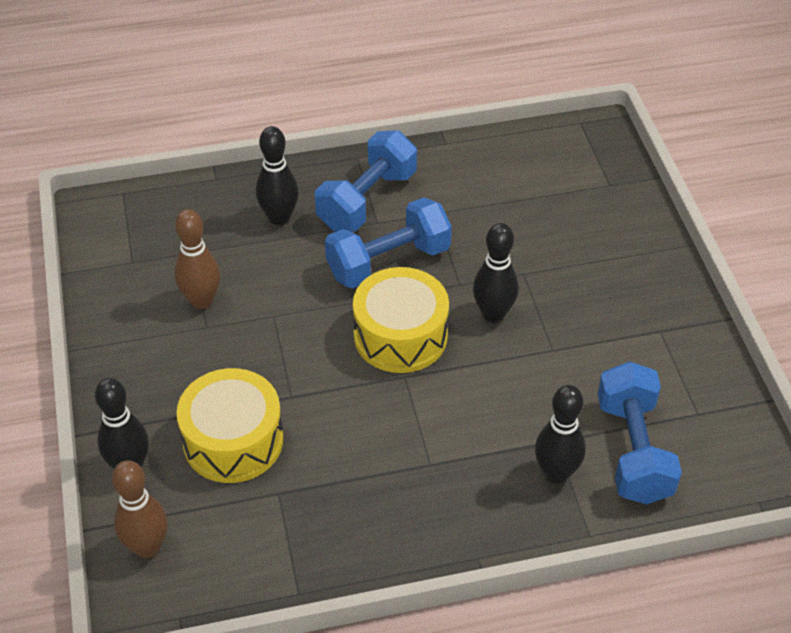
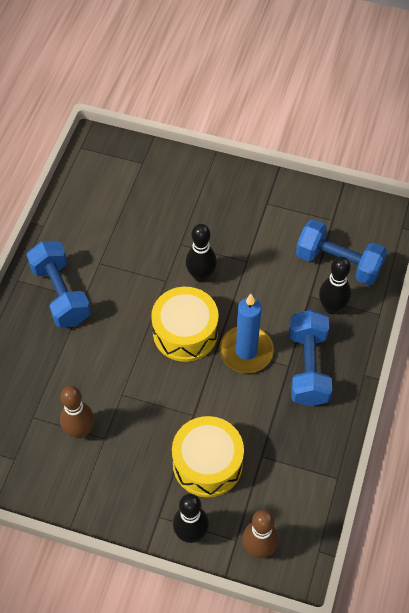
camera: 60 degrees left, 10 degrees up
black bowling pin [256,126,299,225] -> none
blue dumbbell [325,197,452,289] -> blue dumbbell moved to [290,310,332,406]
none -> blue candle [219,294,274,373]

